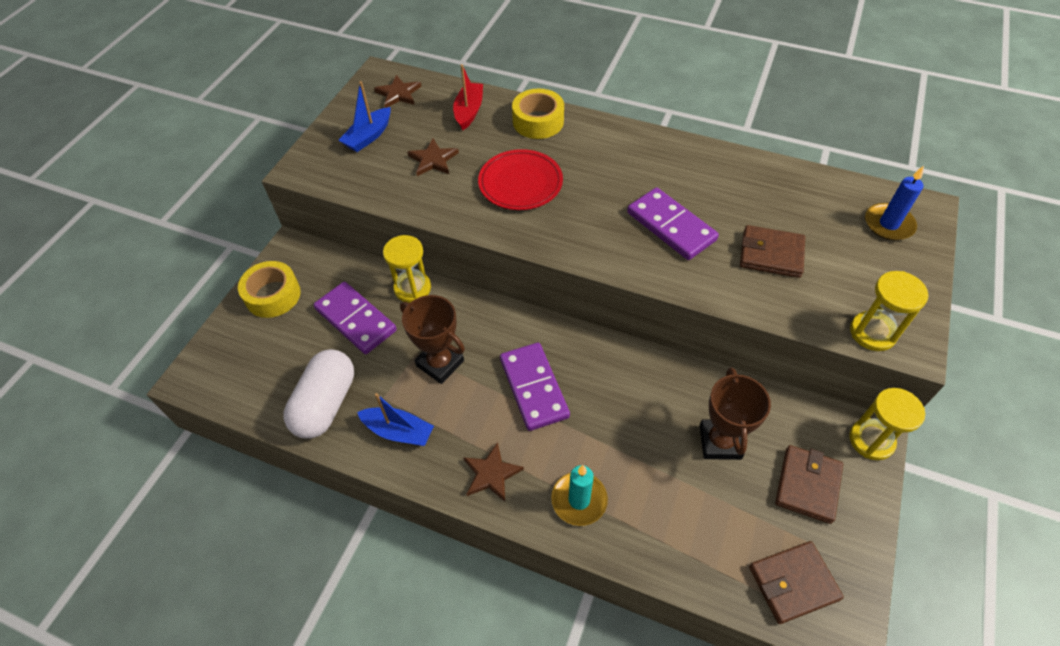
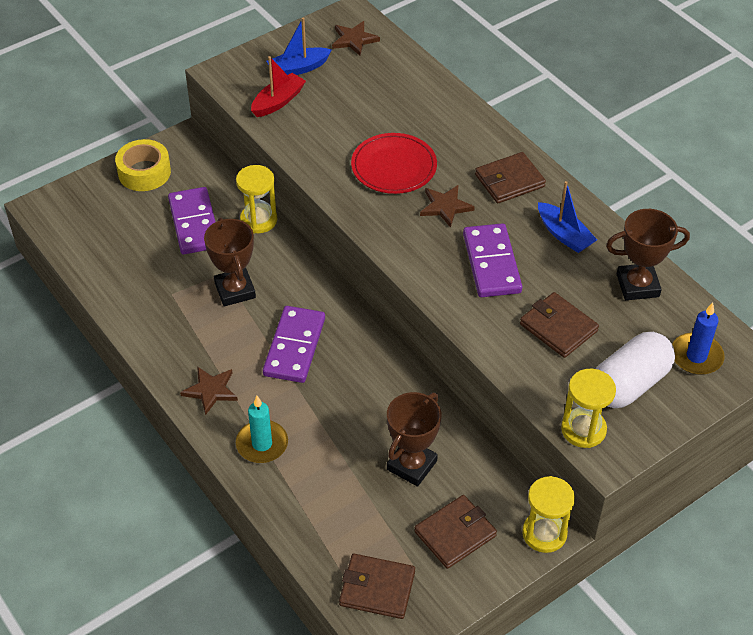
camera: 30 degrees right, 5 degrees down
white capsule [283,349,354,439] -> white capsule moved to [596,332,675,408]
blue boat [357,393,434,446] -> blue boat moved to [538,181,597,253]
brown star [408,139,459,176] -> brown star moved to [420,185,475,228]
red boat [453,64,483,130] -> red boat moved to [251,56,306,117]
yellow tape [512,89,564,139] -> none
none -> brown wallet [475,152,546,203]
none -> brown trophy [606,209,690,300]

